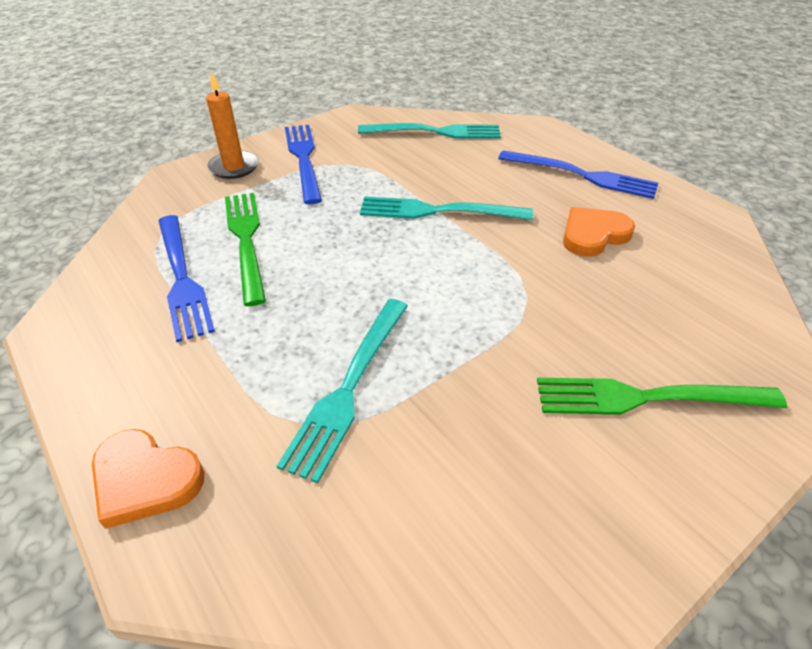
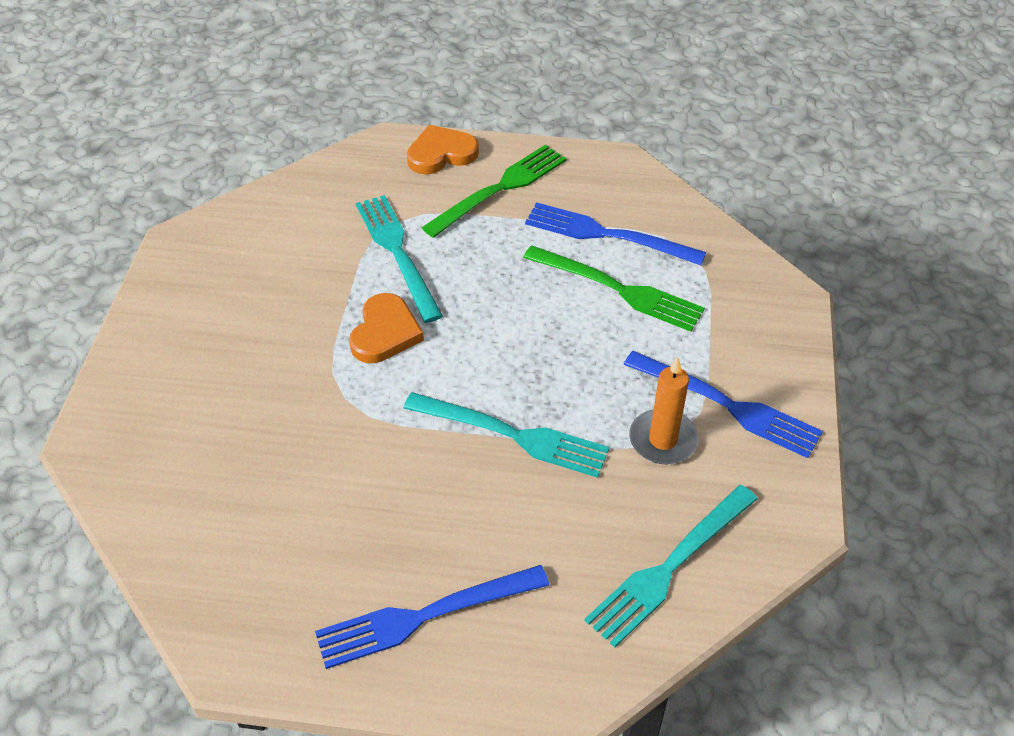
camera: 135 degrees right, 5 degrees up
orange candle [206,71,259,179] -> orange candle moved to [629,357,698,464]
turquoise fork [360,196,533,220] -> turquoise fork turned 60 degrees clockwise [403,392,610,478]
green fork [537,378,787,415] -> green fork moved to [422,145,566,238]
orange heart [563,207,635,257] -> orange heart moved to [349,293,424,363]

